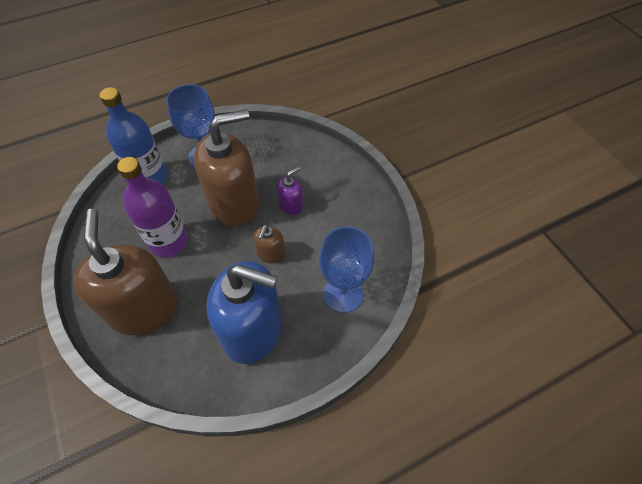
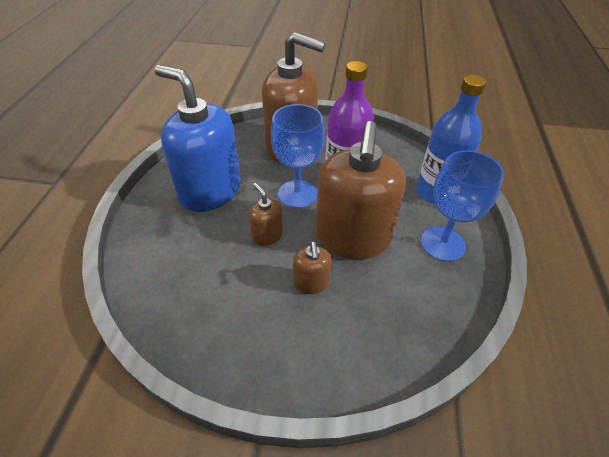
camera: 125 degrees right, 10 degrees down
blue soap dispenser [207,261,282,364] -> blue soap dispenser turned 75 degrees clockwise [155,65,241,212]
purple soap dispenser [277,166,303,215] -> brown soap dispenser [293,241,332,294]
blue goblet [319,226,374,313] -> blue goblet moved to [270,104,325,208]

